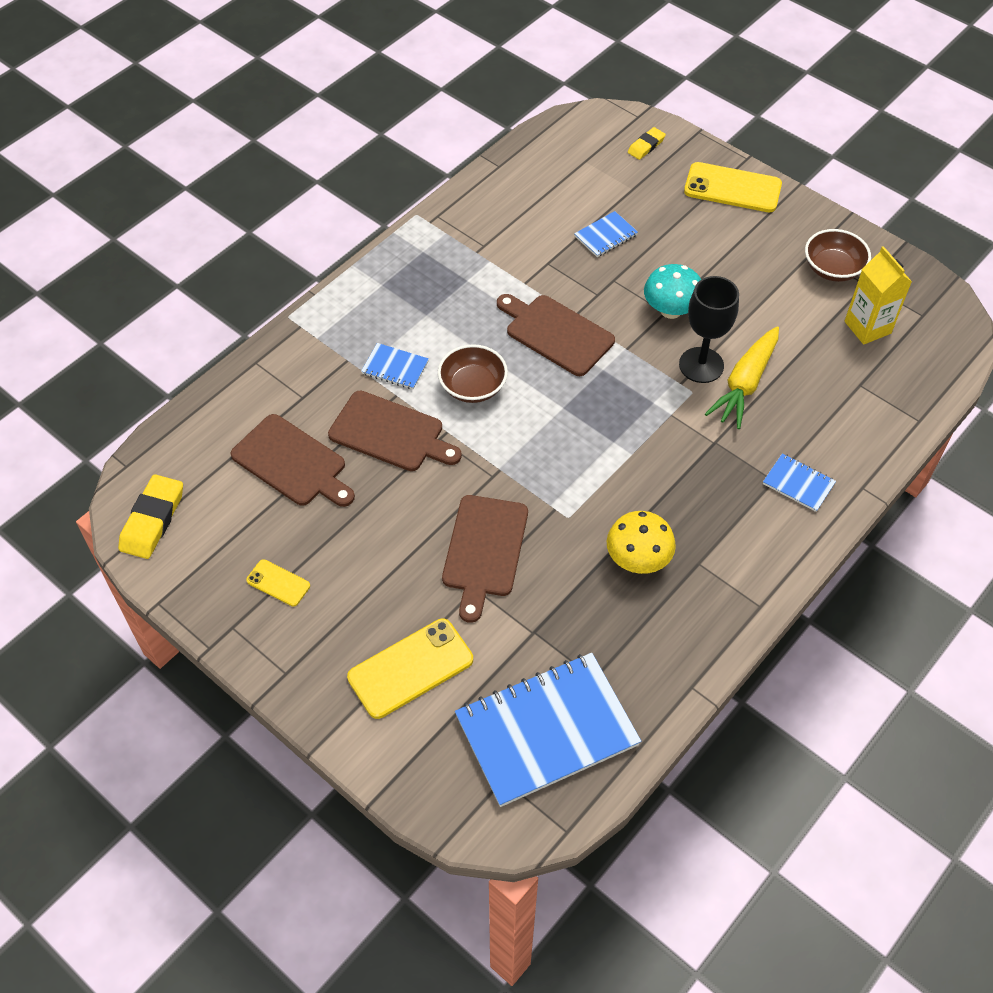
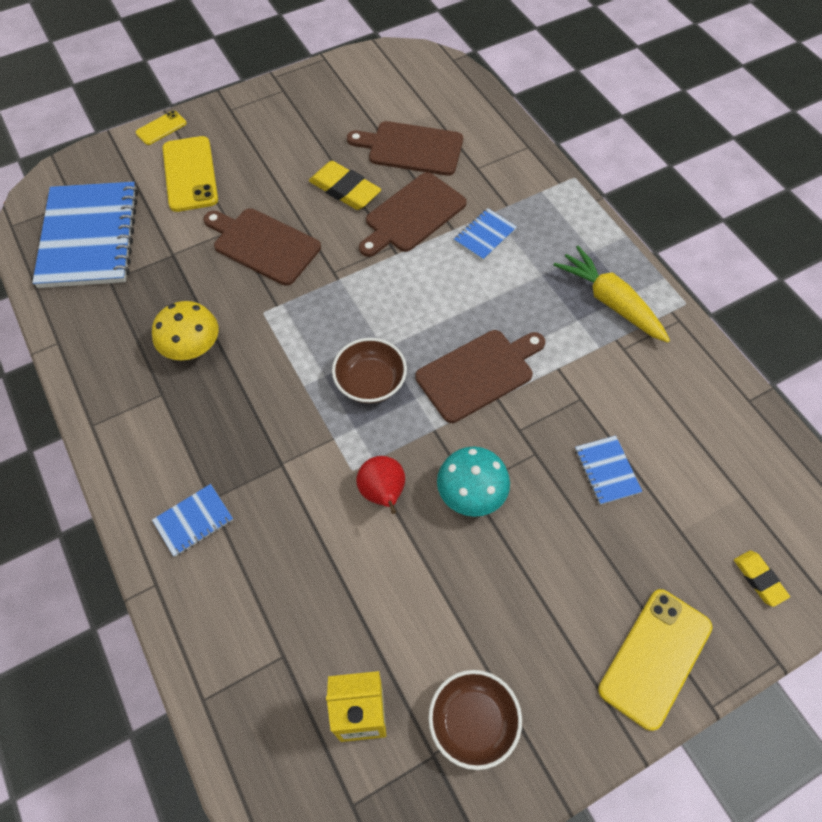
camera: 110 degrees right, 5 degrees up
yellow eraser [118,474,183,559] -> yellow eraser moved to [309,161,381,210]
brown cutting board [230,414,355,507] -> brown cutting board turned 45 degrees clockwise [347,121,463,176]
yellow phone [246,559,310,607] -> yellow phone moved to [136,111,187,145]
brown bowl [438,344,508,403] -> brown bowl moved to [332,338,407,403]
black goblet [679,276,739,383] -> red pear [356,456,405,514]
yellow carrot [705,326,779,429] -> yellow carrot moved to [553,246,670,343]

